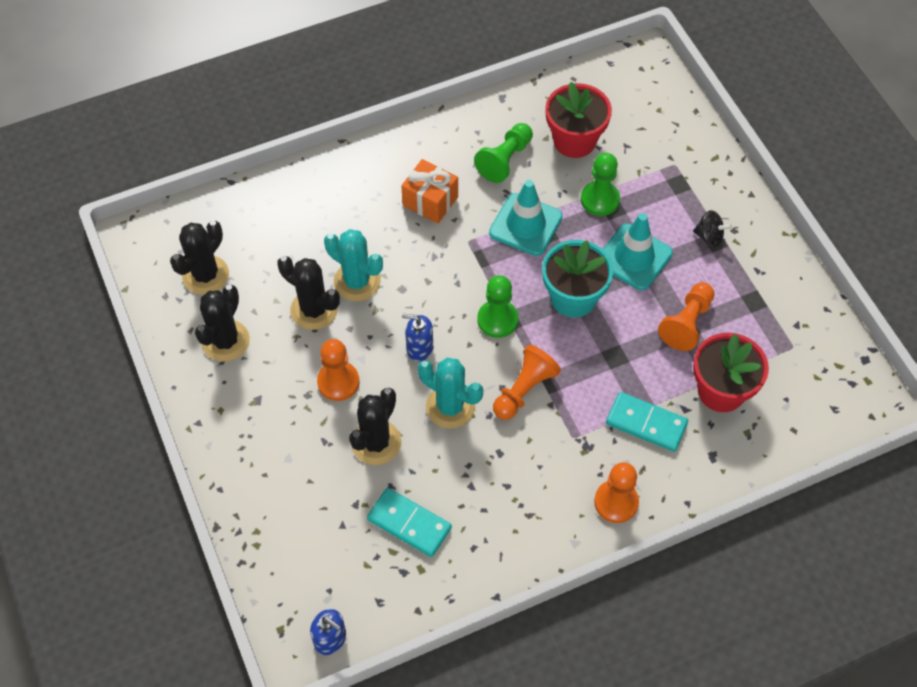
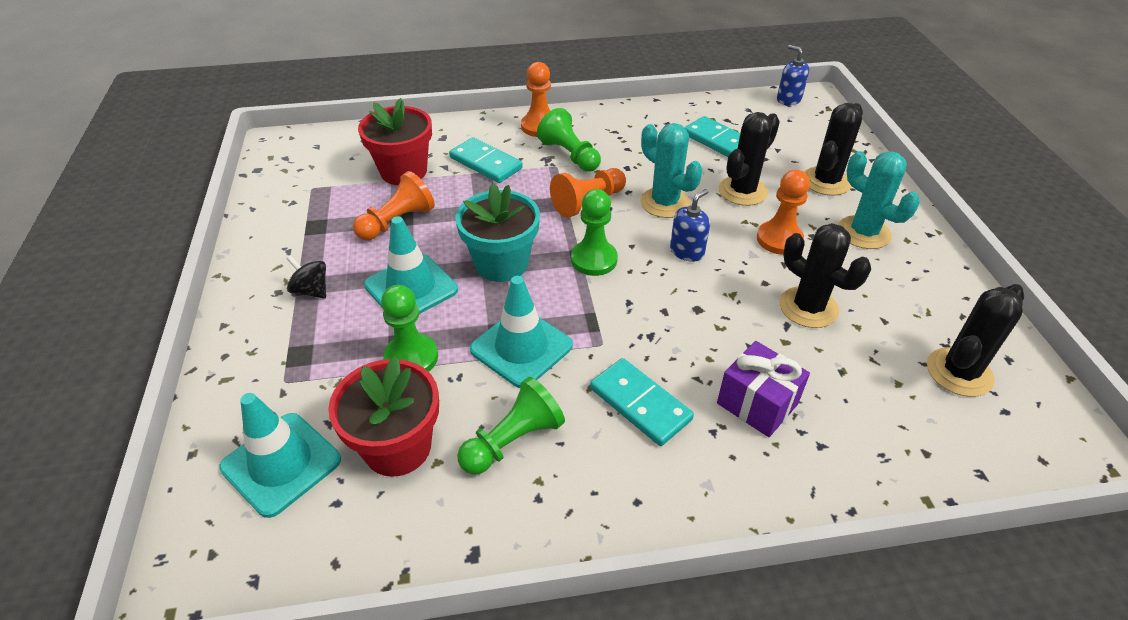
camera: 165 degrees left, 15 degrees down
black cactus [195,284,250,362] -> black cactus moved to [804,103,863,196]
turquoise cactus [324,229,383,301] -> turquoise cactus moved to [838,151,920,249]
orange gift [401,159,458,224] -> turquoise domino [590,358,694,446]
blue soap dispenser [402,314,433,361] -> blue soap dispenser turned 75 degrees counterclockwise [670,189,710,262]
none -> turquoise traffic cone [219,393,341,518]
none -> green pawn [537,108,601,172]
none -> purple gift [717,341,810,437]

